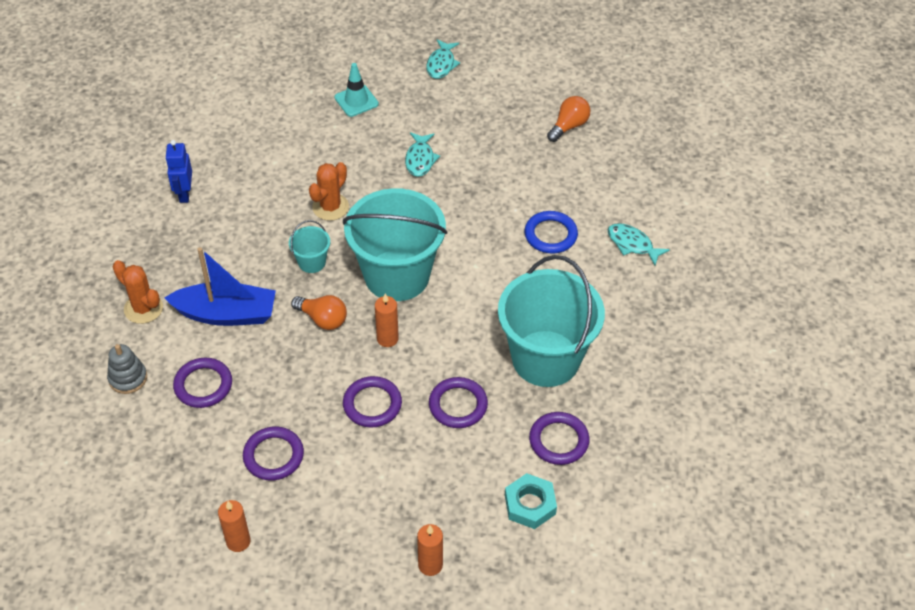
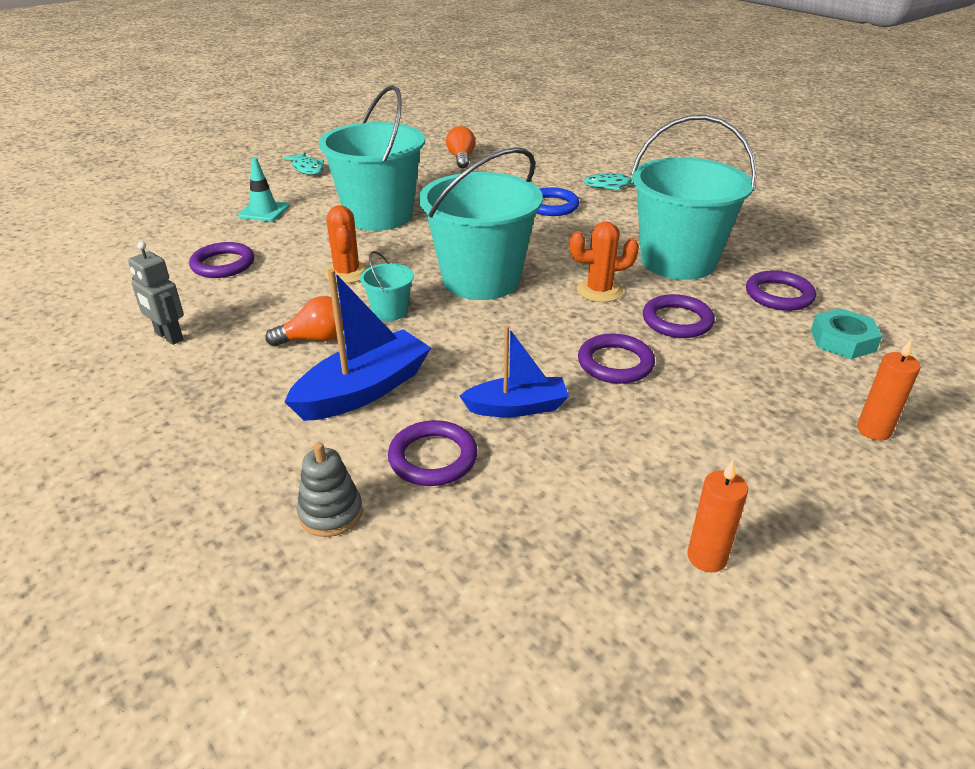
camera: 45 degrees left, 15 degrees down
orange cactus [113,260,163,324] -> orange cactus moved to [570,221,639,302]
blue robot [165,140,192,203] -> grey robot [128,241,184,345]
purple ring [243,427,304,481] -> purple ring moved to [189,242,254,278]
orange light bulb [291,295,347,330] -> orange light bulb moved to [265,296,344,346]
orange candle [375,293,399,347] -> none
turquoise fish [405,132,440,177] -> turquoise bucket [319,85,425,231]
none -> blue boat [460,325,569,417]

